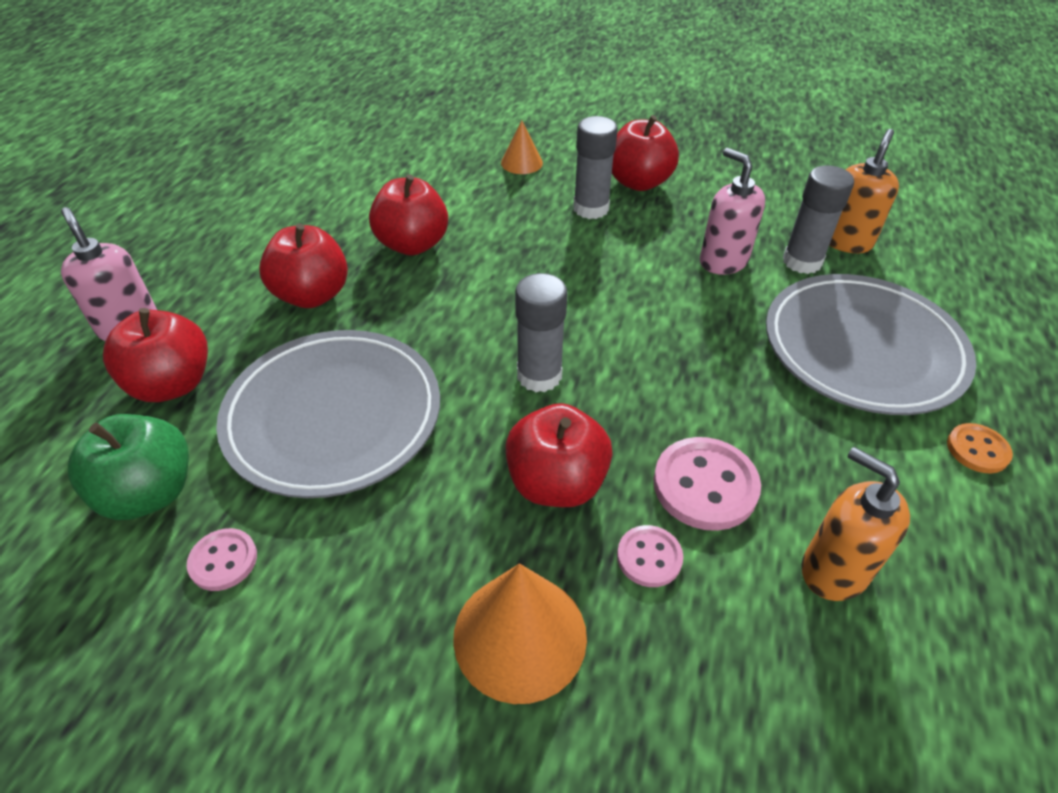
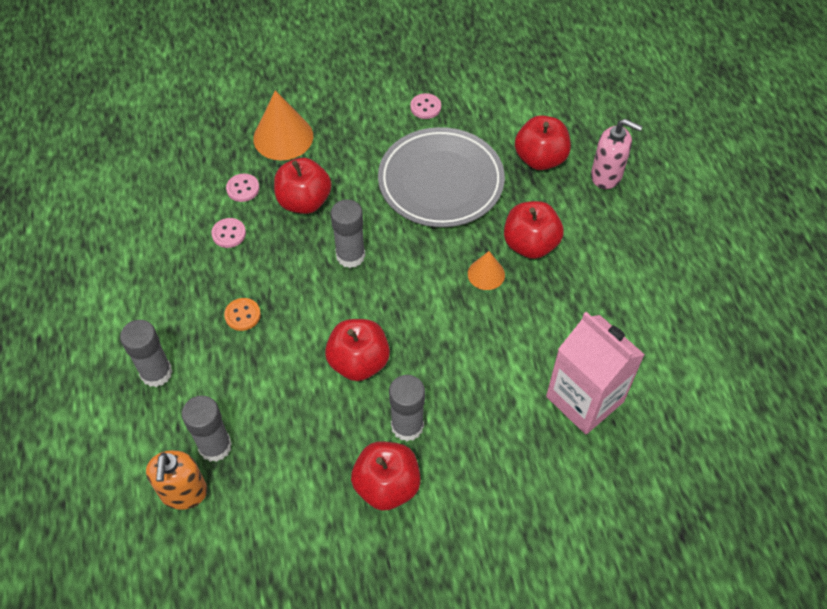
camera: 150 degrees right, 10 degrees up
green apple [68,414,189,520] -> none
red apple [369,174,448,256] -> red apple moved to [325,319,390,381]
orange cone [501,120,543,174] -> orange cone moved to [468,251,505,290]
pink button [653,437,761,531] -> pink button [211,218,246,248], size x0.58
pink soap dispenser [700,148,765,275] -> none
grey plate [766,274,976,415] -> grey glue stick [120,320,173,387]
orange soap dispenser [802,447,910,601] -> none
orange button [947,423,1013,474] -> orange button moved to [224,298,261,331]
none -> pink carton [546,312,645,434]

